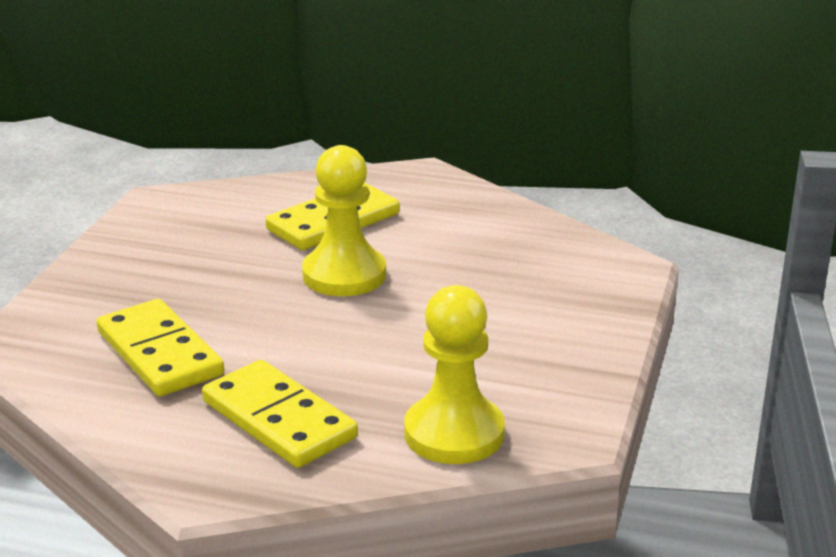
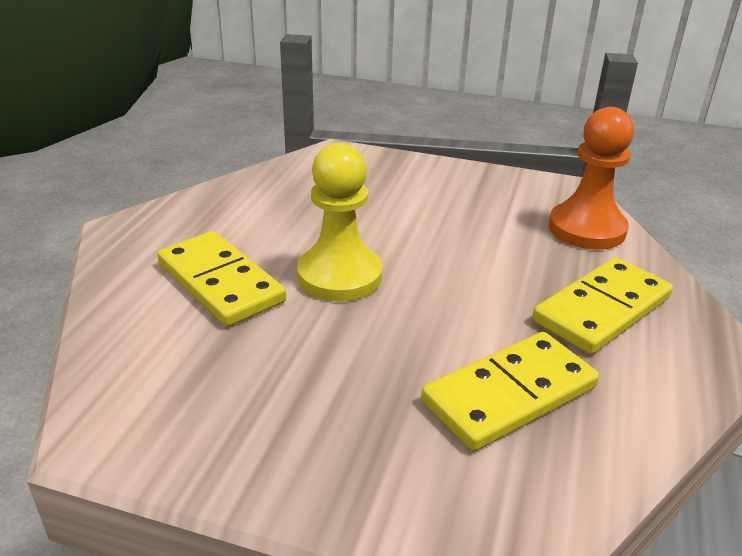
camera: 90 degrees left, 5 degrees up
yellow pawn [404,285,505,464] -> orange pawn [548,107,634,250]

